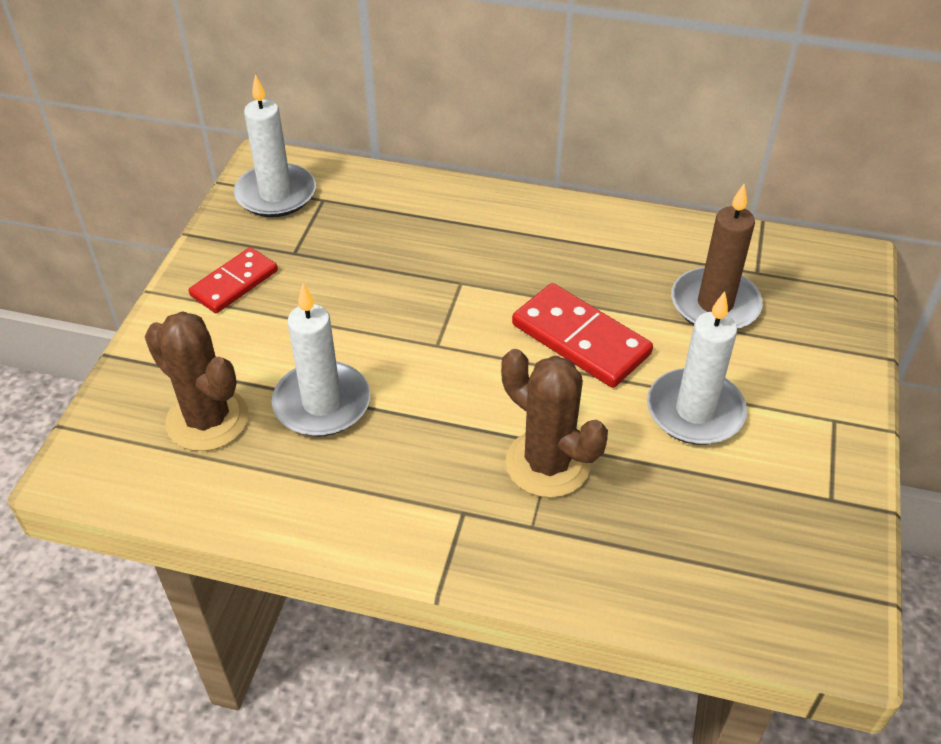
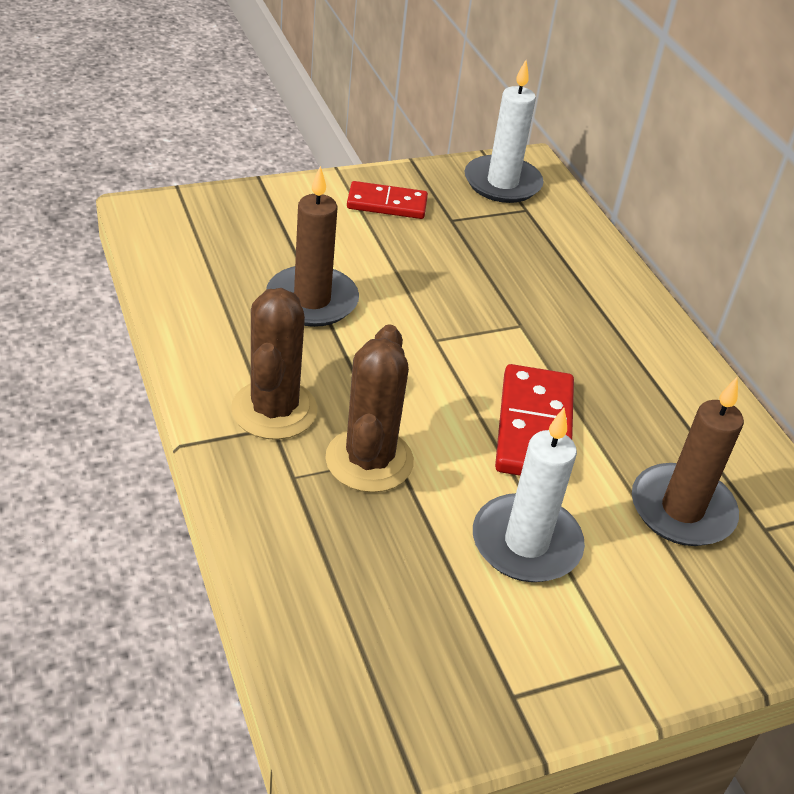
camera: 50 degrees right, 5 degrees down
brown cactus [145,311,249,451] -> brown cactus moved to [231,288,317,440]
white candle [271,284,370,437] -> brown candle [266,166,359,327]

